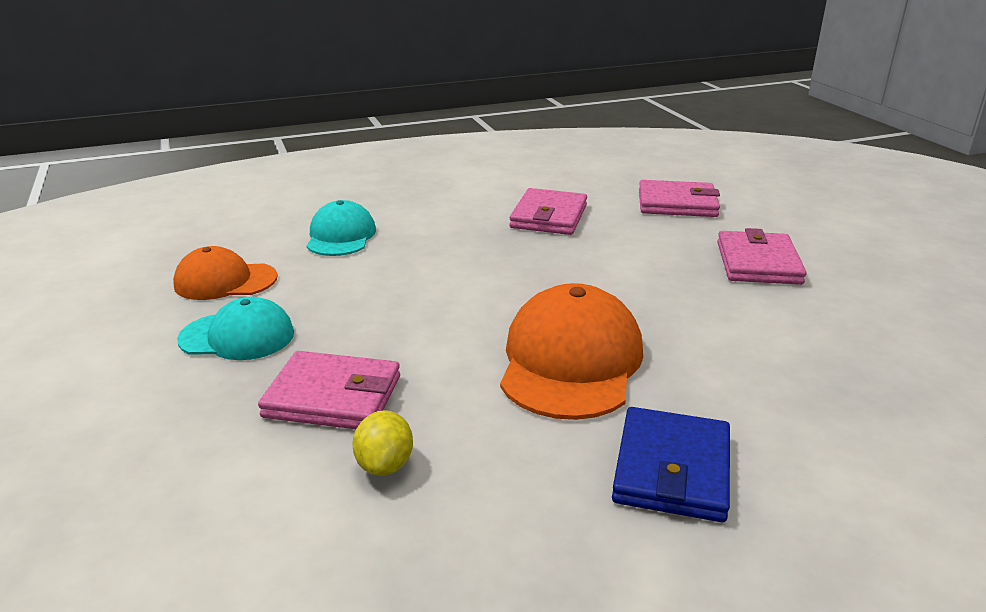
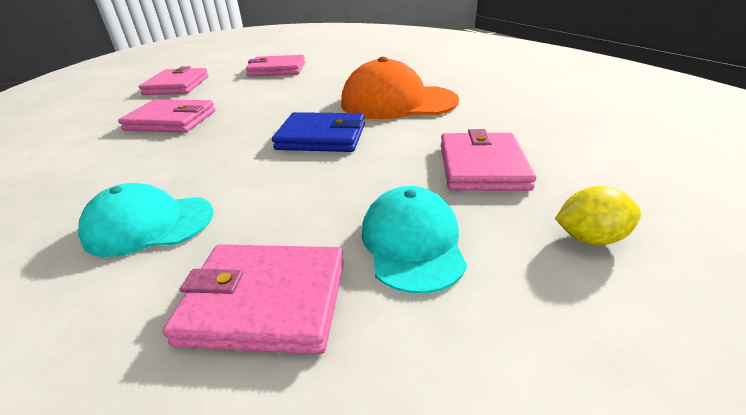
camera: 95 degrees left, 5 degrees up
orange cap [173,246,277,300] -> pink wallet [163,244,344,354]
yellow lemon [352,410,413,476] -> yellow lemon moved to [555,186,641,245]
blue wallet [612,407,730,522] -> blue wallet moved to [272,112,365,152]

